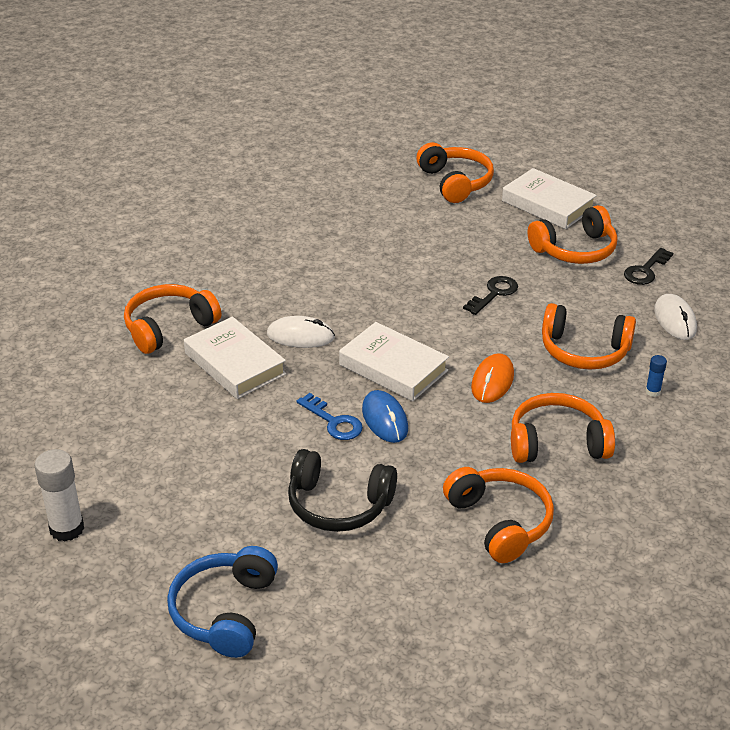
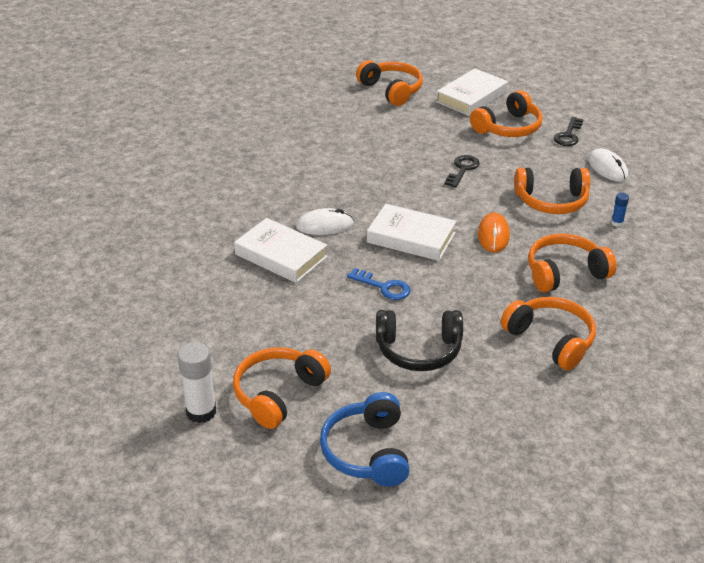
camera: 15 degrees left, 0 degrees up
orange headphones [124,284,221,354] -> orange headphones moved to [233,347,331,429]
blue mouse [362,390,408,443] -> none
white book [502,168,597,229] -> white book turned 75 degrees counterclockwise [436,68,508,116]

